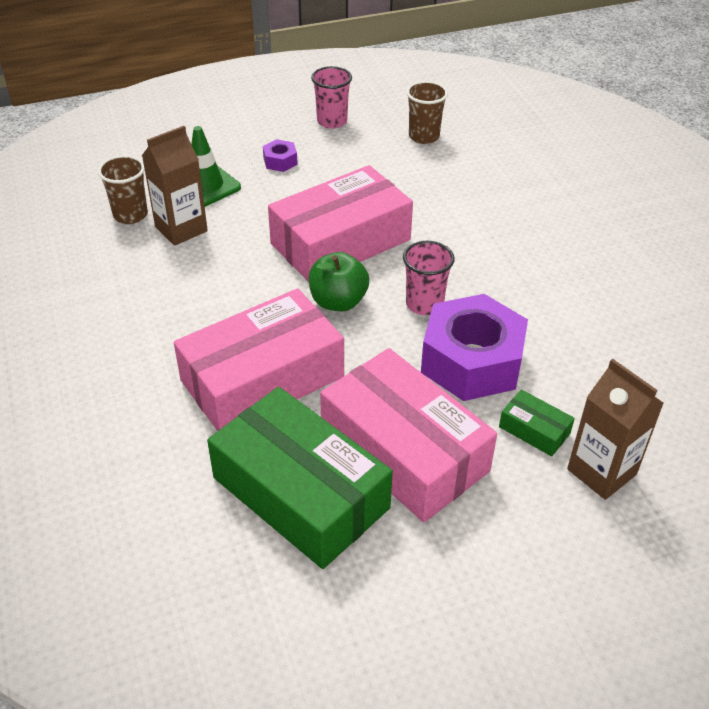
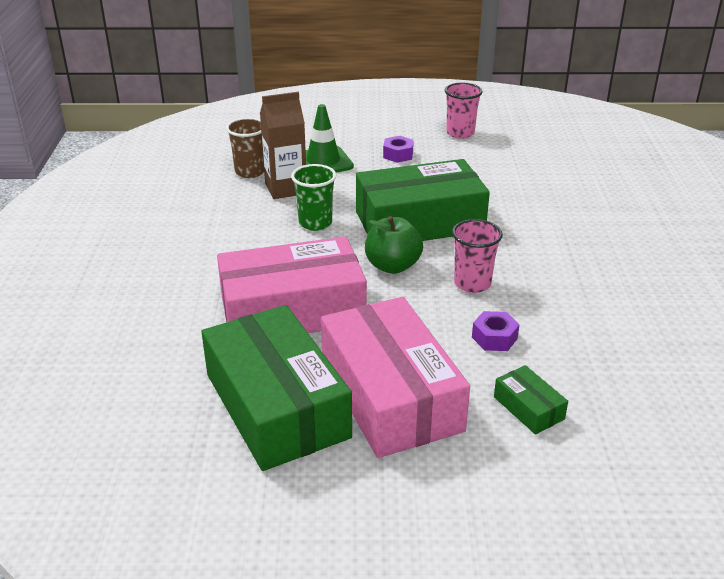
camera: 20 degrees right, 10 degrees down
pink box [268,165,413,282] -> green box [356,159,490,241]
brown cup [406,81,448,144] -> none
purple nut [421,294,528,401] -> purple nut [472,311,520,351], size x0.42
brown carton [567,359,664,500] -> none
none -> green cup [291,164,336,231]

